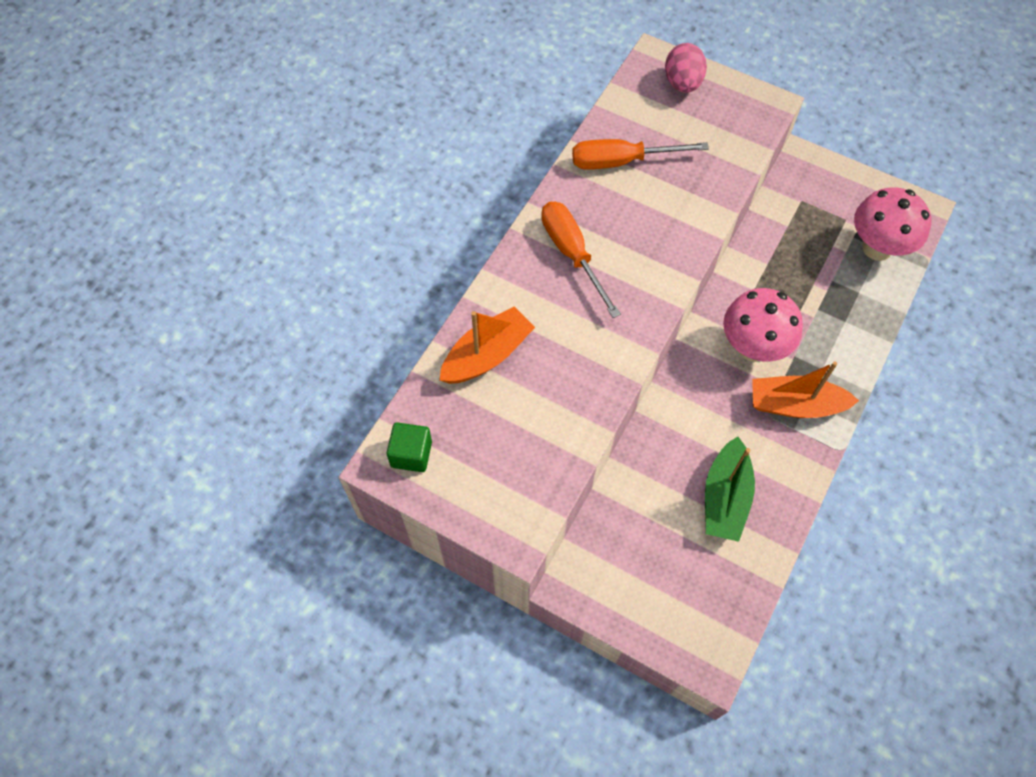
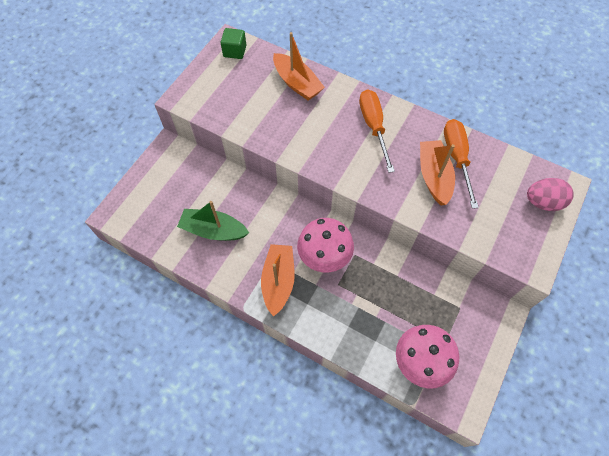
camera: 90 degrees right, 0 degrees up
orange screwdriver [541,202,621,318] -> orange screwdriver turned 75 degrees counterclockwise [359,90,395,173]
none -> orange boat [420,140,455,205]

